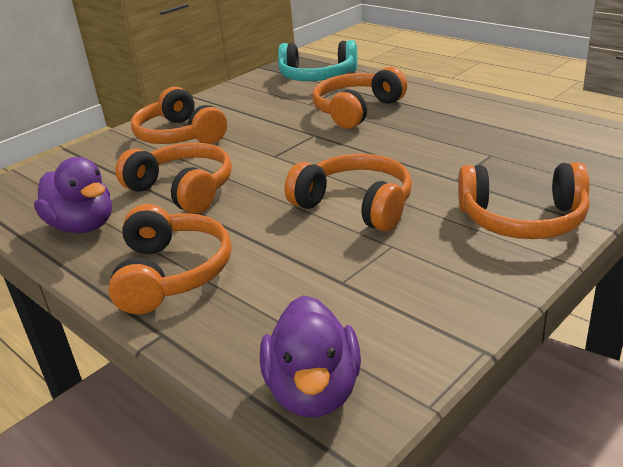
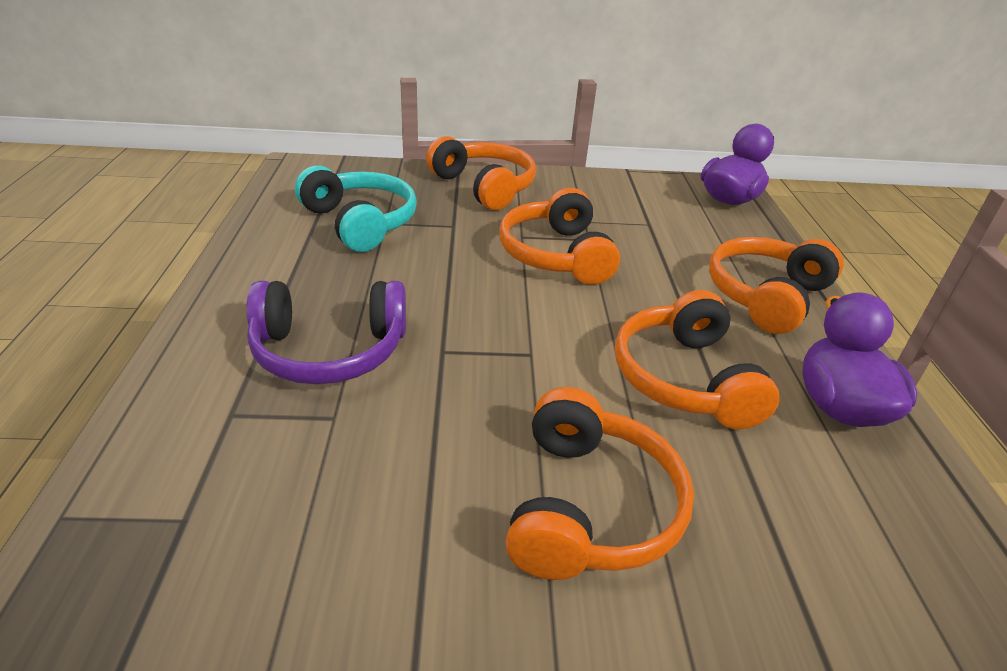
camera: 140 degrees left, 5 degrees up
turquoise headphones [278,40,357,81] -> turquoise headphones moved to [295,166,417,252]
orange headphones [312,67,407,129] -> purple headphones [246,281,406,384]

